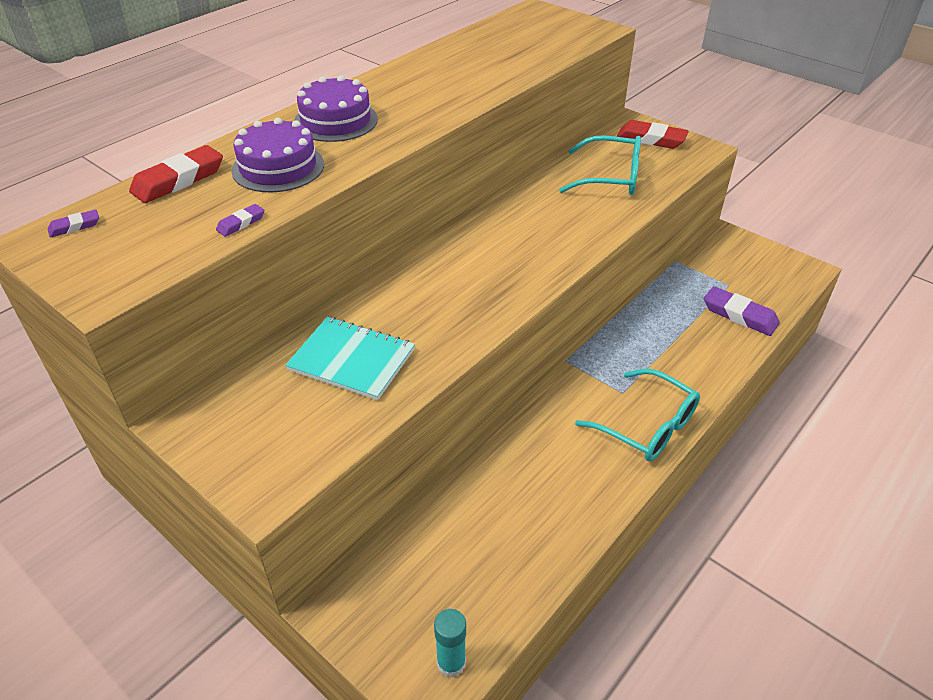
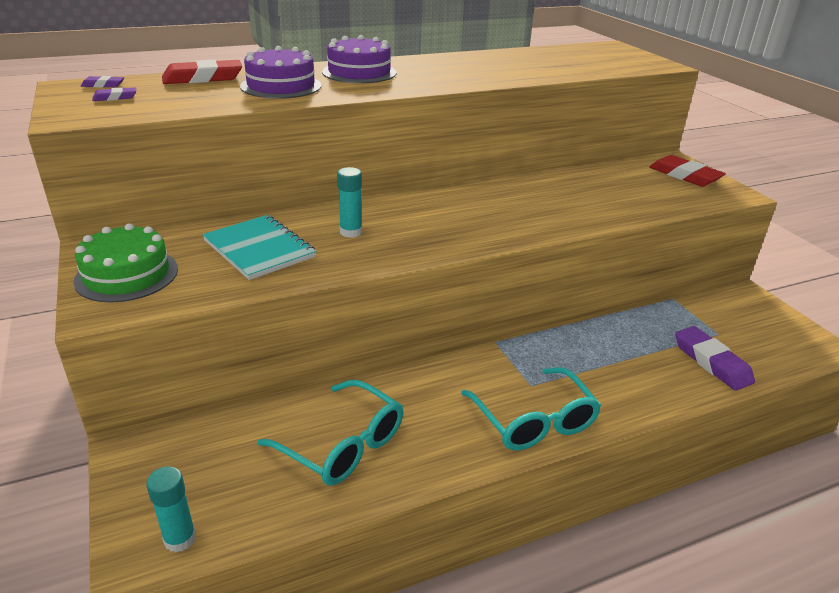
camera: 25 degrees right, 10 degrees down
purple eraser [216,204,264,236] -> purple eraser moved to [92,87,136,101]
turquoise glasses [559,135,641,195] -> turquoise glasses moved to [257,380,403,485]
none -> green cake [73,224,178,303]
none -> turquoise glue stick [337,167,362,238]

